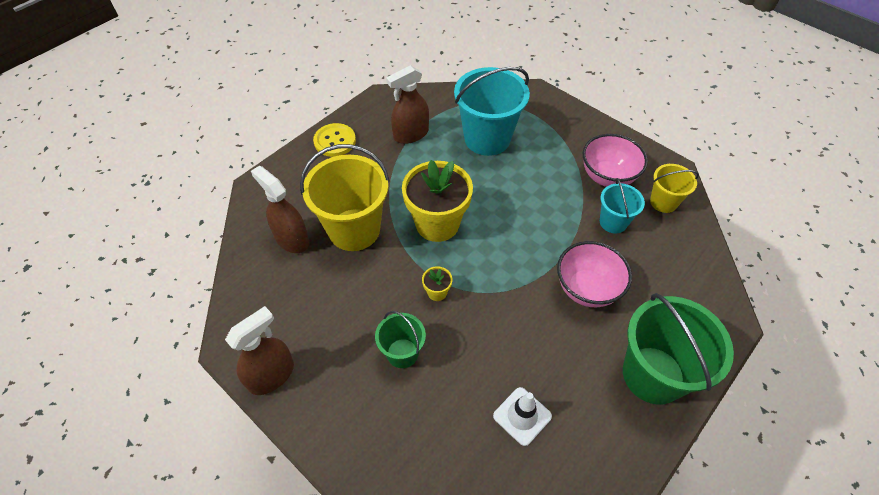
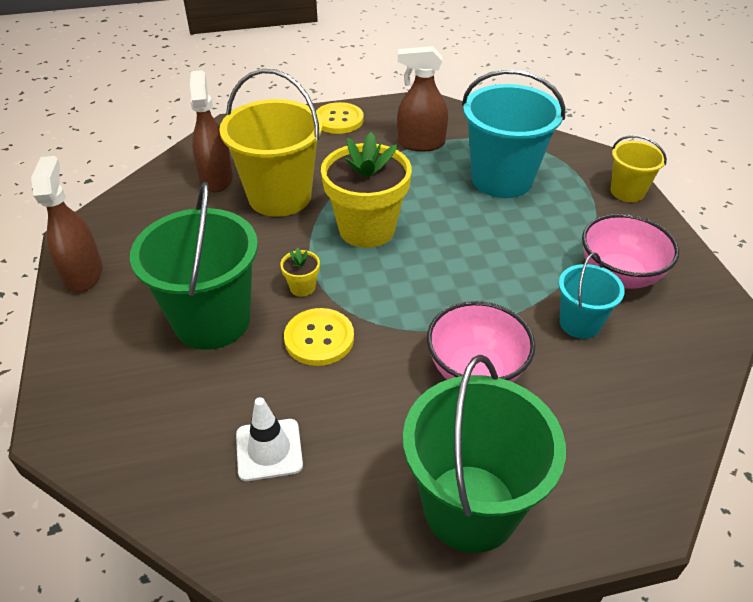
camera: 35 degrees right, 10 degrees down
brown spray bottle [225,306,294,395] -> brown spray bottle turned 90 degrees counterclockwise [31,156,103,292]
green bucket [375,311,426,368] -> green bucket [130,182,258,350], size x1.87
yellow bucket [650,164,699,213] -> yellow bucket moved to [611,135,667,202]
none -> yellow button [284,308,354,366]

